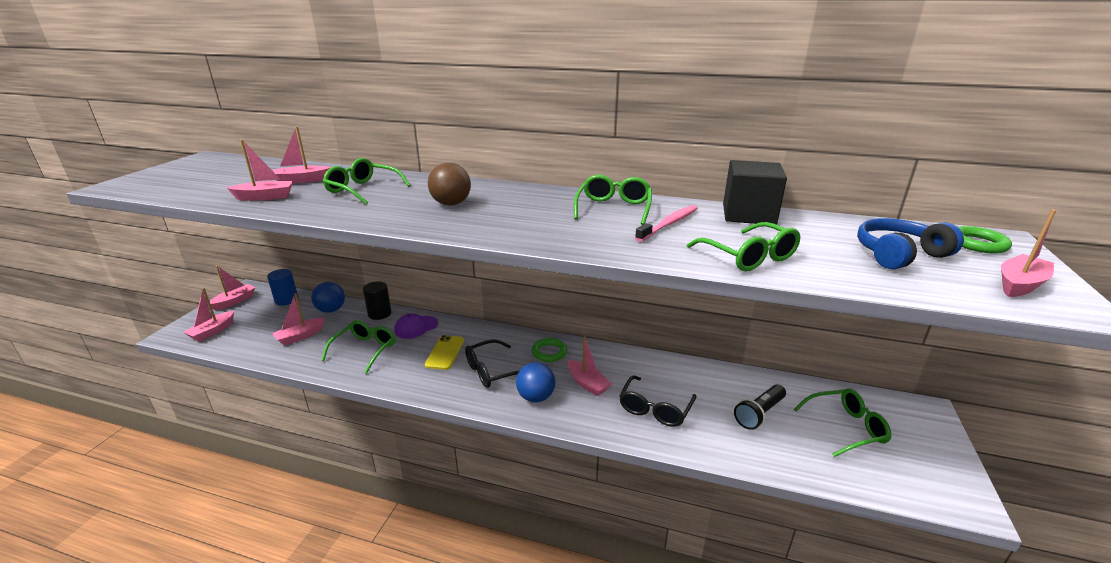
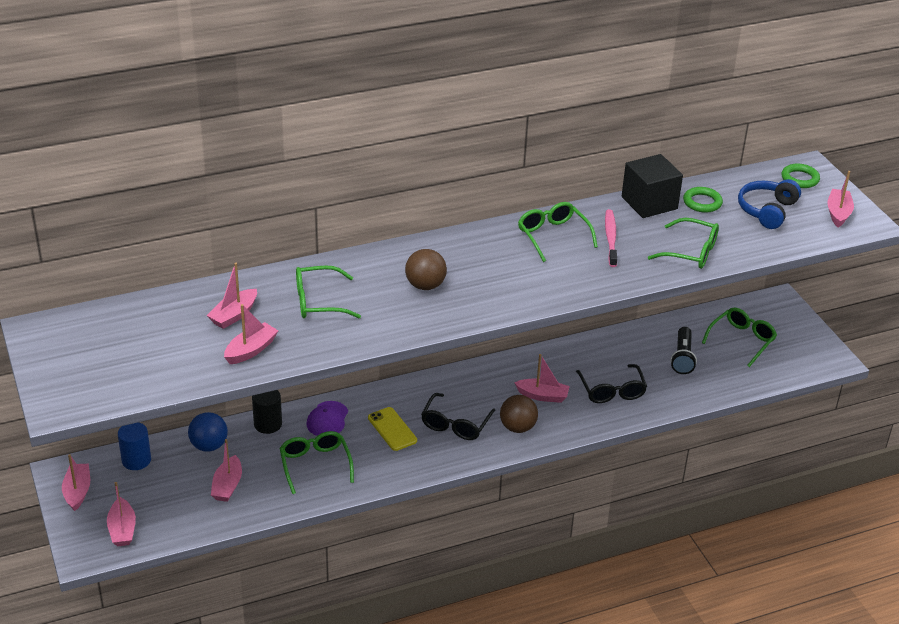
camera: 40 degrees left, 10 degrees up
blue ball [516,362,555,402] -> brown ball [500,395,538,433]
green ring [532,338,567,362] -> green ring moved to [683,187,723,213]

